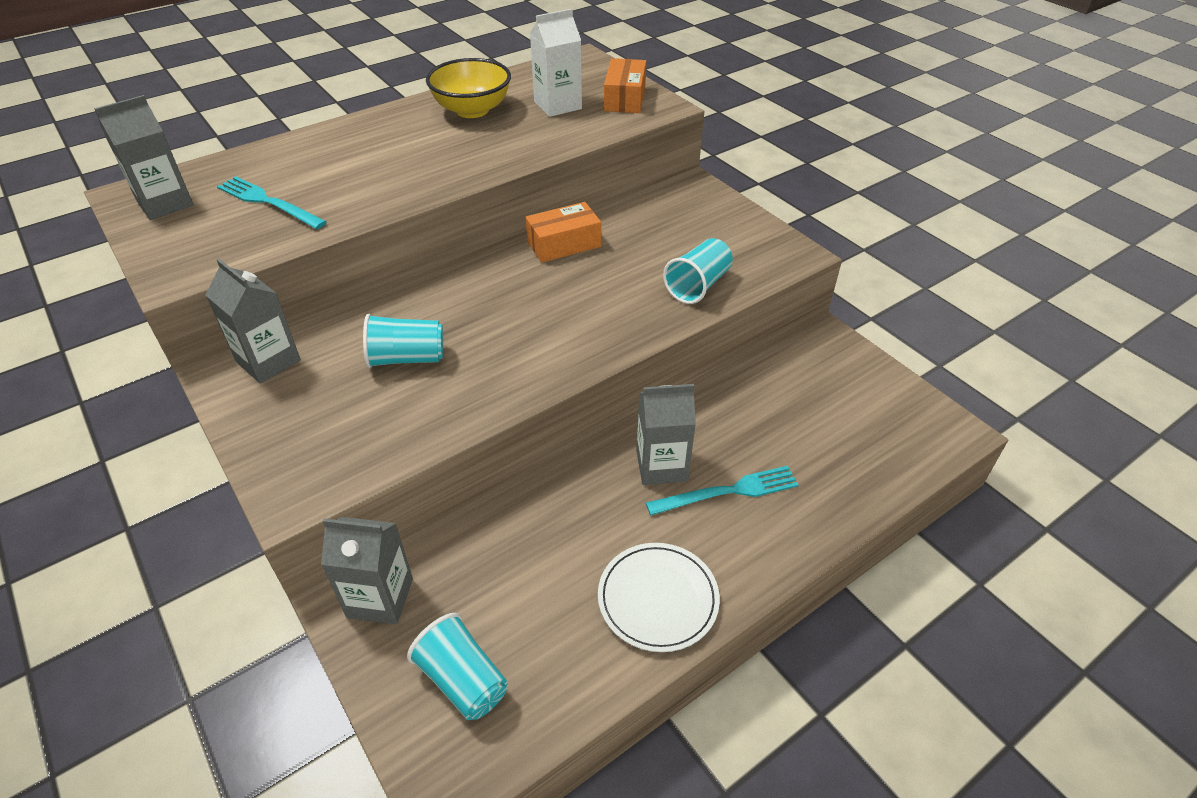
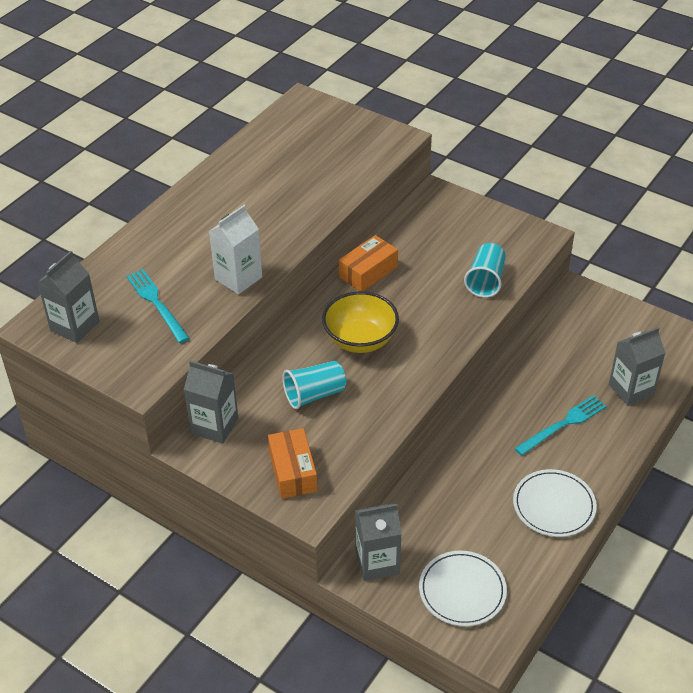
camera: 20 degrees left, 0 degrees up
turquoise fork [217,176,327,229] -> turquoise fork turned 45 degrees clockwise [126,269,189,343]
turquoise cup [407,613,508,720] -> white plate [419,551,507,626]
yellow bowl [426,58,511,118] -> yellow bowl moved to [322,291,399,353]
white carton [530,9,582,117] -> white carton moved to [209,205,262,294]
orange box [604,58,646,113] -> orange box moved to [268,428,318,499]
grey carton [636,384,696,485] -> grey carton moved to [609,327,666,406]

